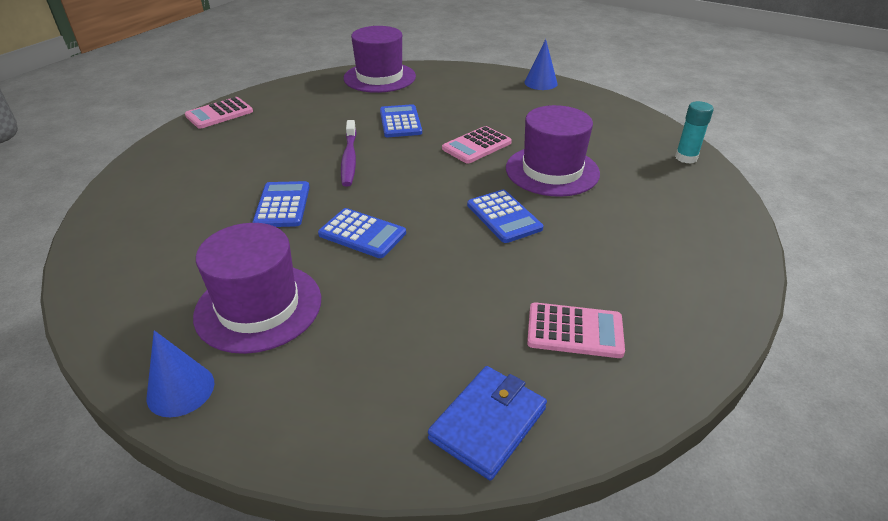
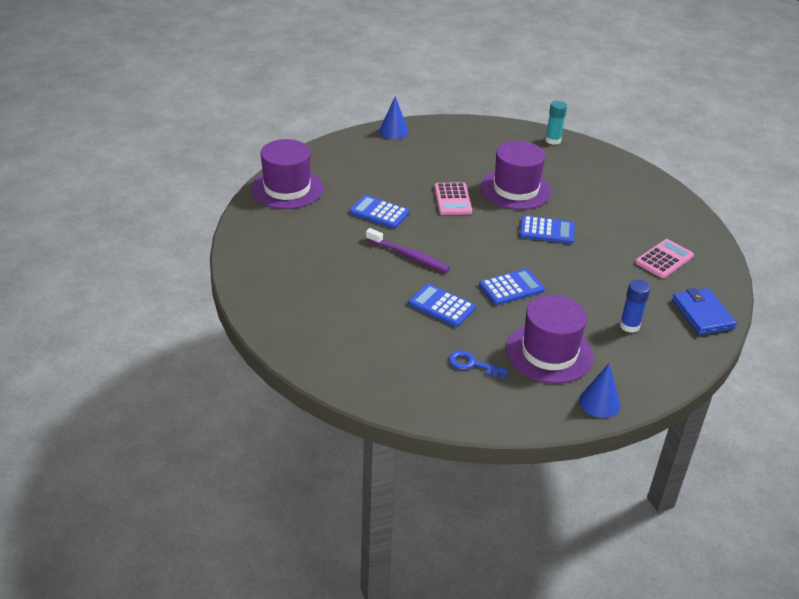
camera: 55 degrees left, 0 degrees up
pink calculator [185,97,253,129] -> none
none -> blue key [449,350,509,379]
none -> blue glue stick [620,280,650,333]

